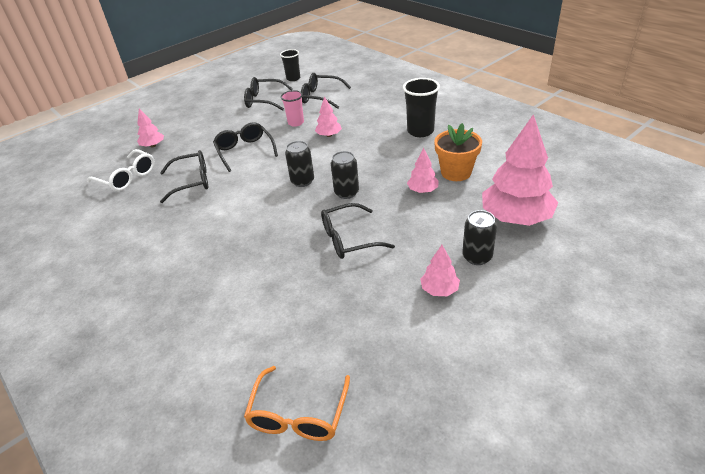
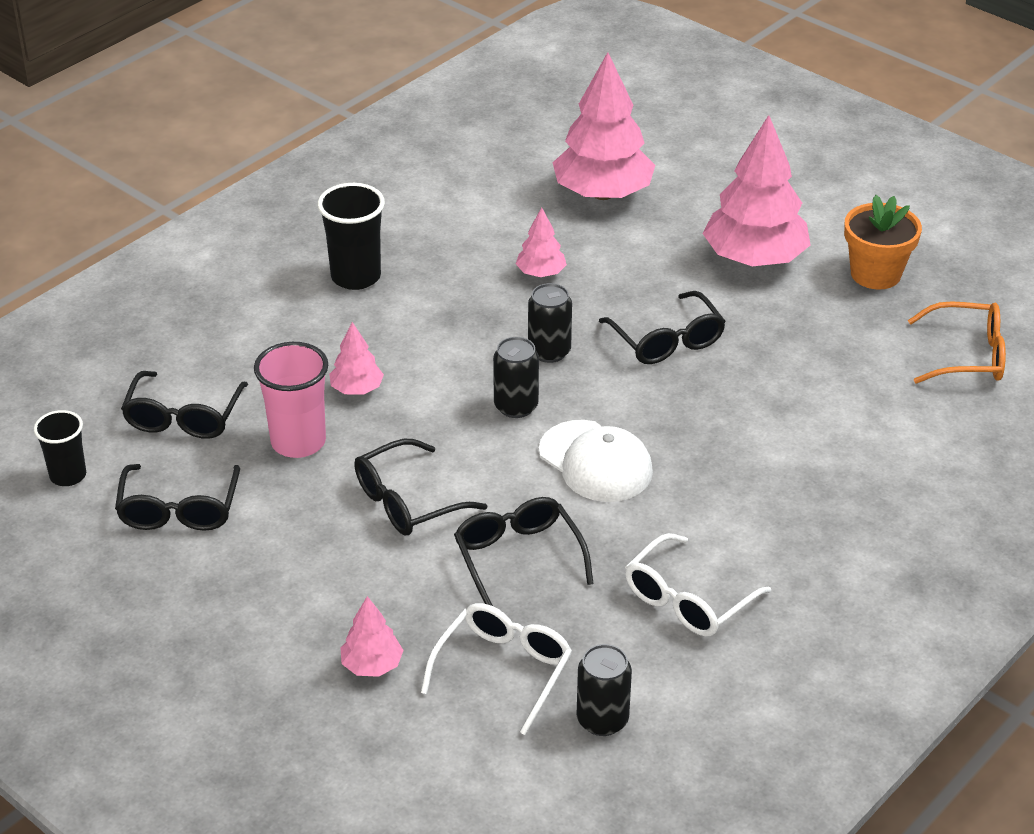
camera: 100 degrees left, 0 degrees up
pink cup [281,90,304,127] -> pink cup [254,342,328,458], size x1.54
pink tree [420,245,460,296] -> pink tree [703,115,811,266], size x2.12
orange flower pot [434,123,482,181] -> orange flower pot moved to [844,195,922,289]
black can [462,210,497,265] -> black can moved to [577,644,632,736]
none -> white cap [539,420,653,502]
none -> white glasses [625,533,771,637]

